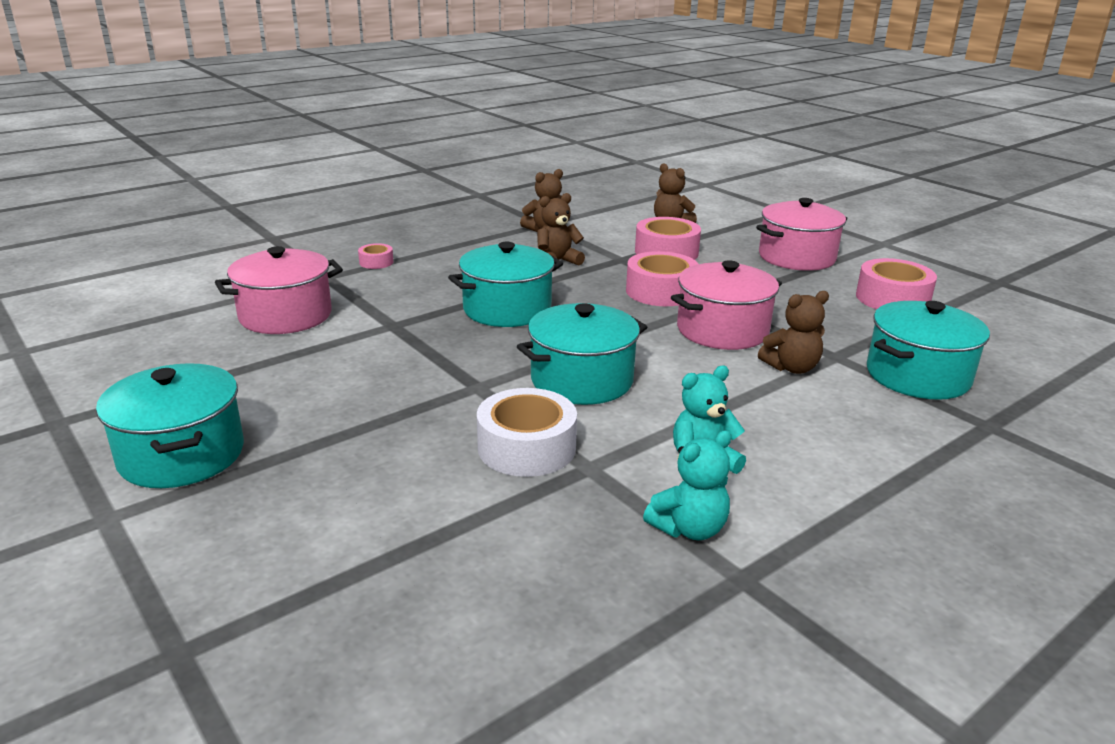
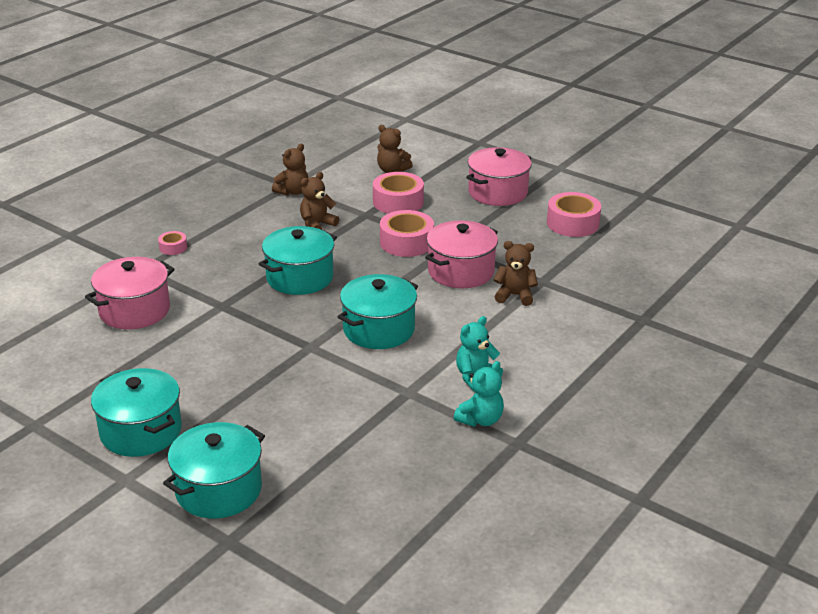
camera: 15 degrees left, 5 degrees up
white tape [477,388,577,477] -> none
brown teddy bear [758,291,829,374] -> brown teddy bear turned 135 degrees counterclockwise [493,241,538,306]
turquoise pot [867,301,990,400] -> turquoise pot moved to [163,422,265,518]

